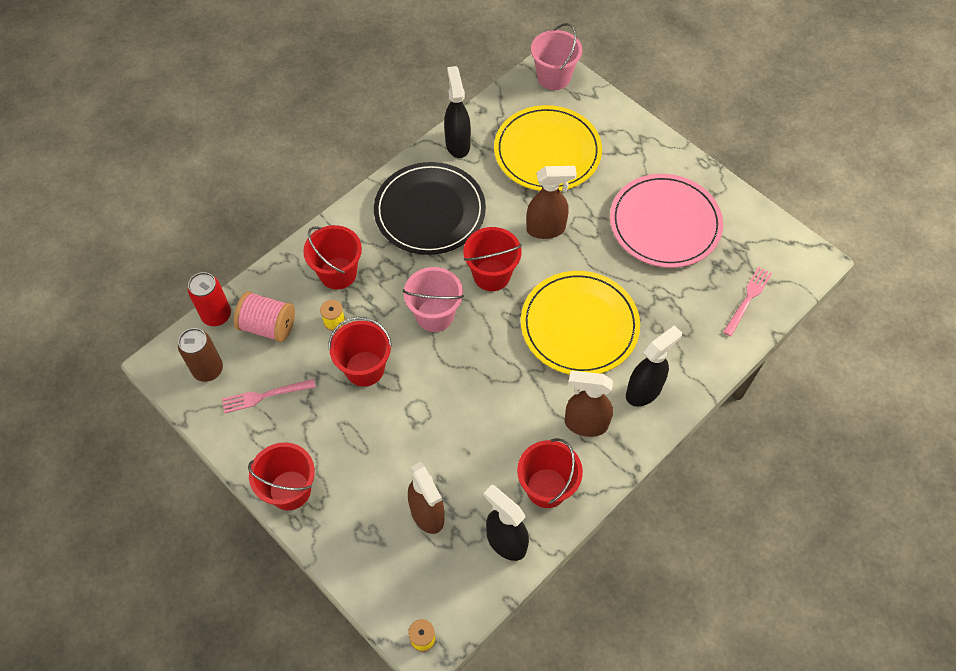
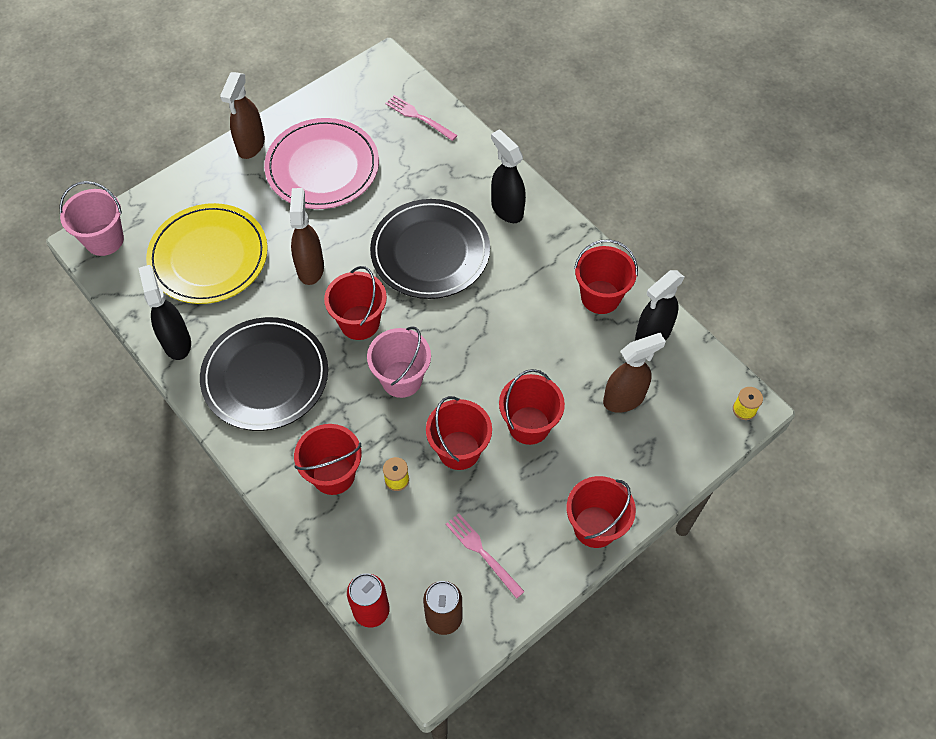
camera: 85 degrees left, 0 degrees up
pink fork [222,379,316,413] -> pink fork turned 150 degrees clockwise [446,513,525,599]
pink spool [234,291,295,342] -> none
black spray bottle [444,66,471,158] -> black spray bottle turned 75 degrees clockwise [138,265,191,360]
yellow plate [521,271,640,375] -> black plate [370,199,490,299]
brown spray bottle [565,371,613,437] -> brown spray bottle moved to [220,72,265,159]
none -> red bucket [499,369,565,445]

